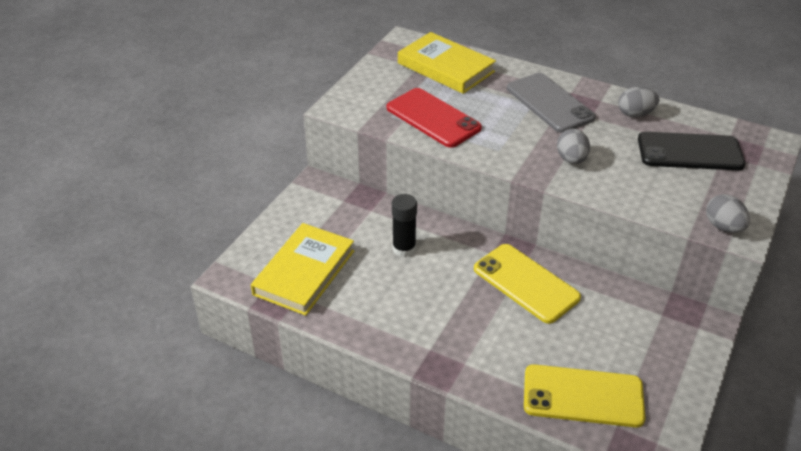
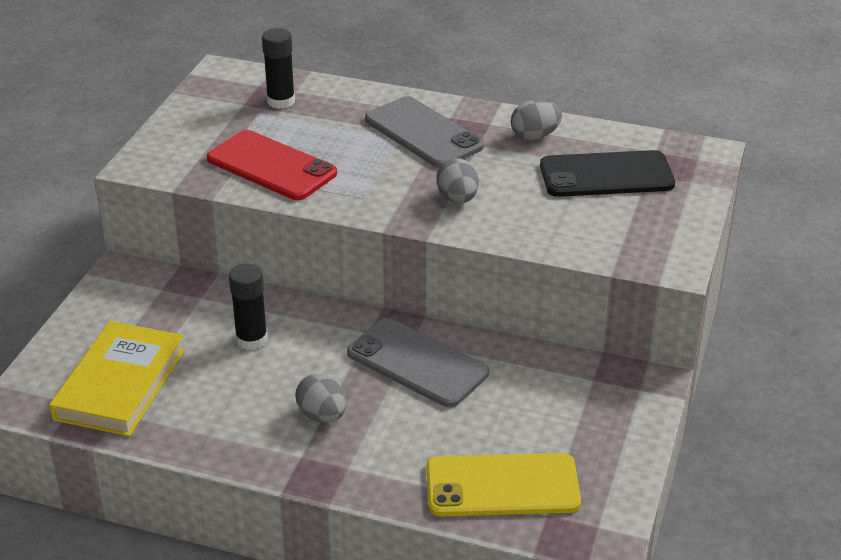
camera: 10 degrees left, 5 degrees down
yellow book [398,32,496,94] -> black glue stick [262,28,295,109]
yellow phone [474,244,581,324] -> grey phone [347,318,489,407]
grey egg [706,194,750,233] -> grey egg moved to [295,374,346,423]

